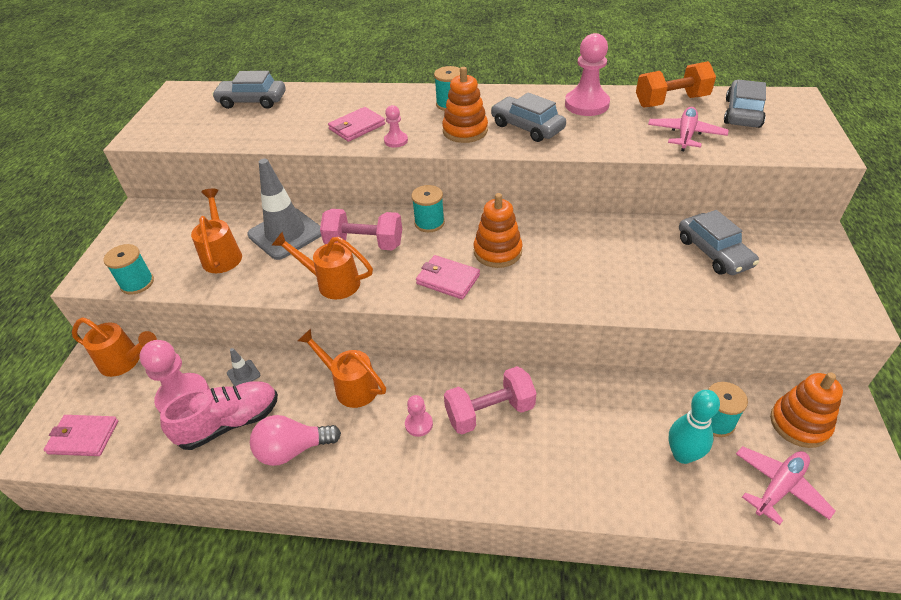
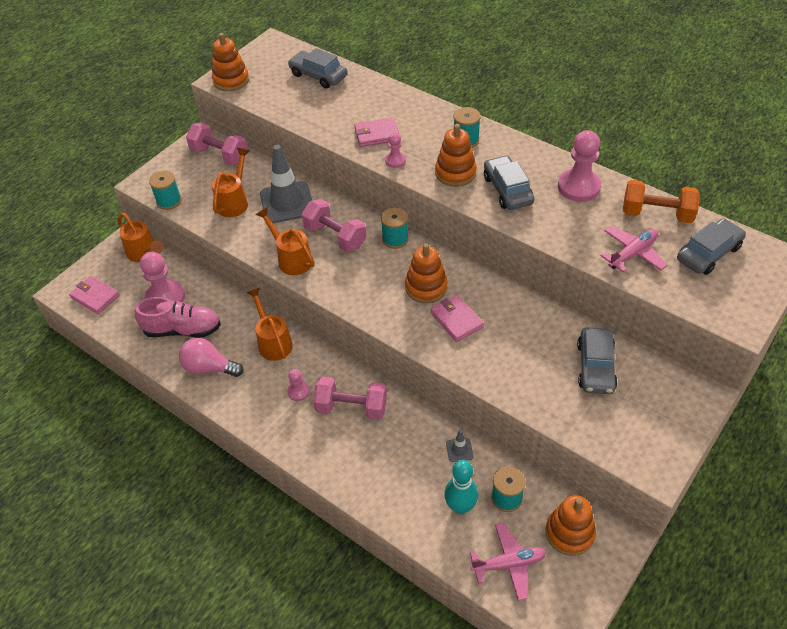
camera: 30 degrees right, 5 degrees up
grey traffic cone [227,348,260,386] -> grey traffic cone moved to [446,430,473,462]
pink wallet [416,255,480,300] -> pink wallet moved to [431,295,484,342]
none -> pink dumbbell [186,123,248,165]
none -> orange stacking toy [212,33,249,91]

